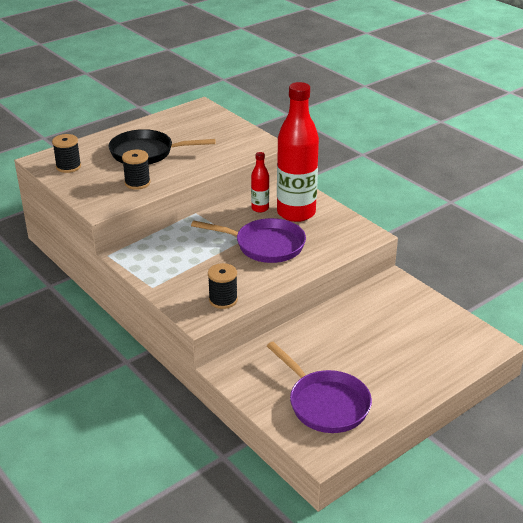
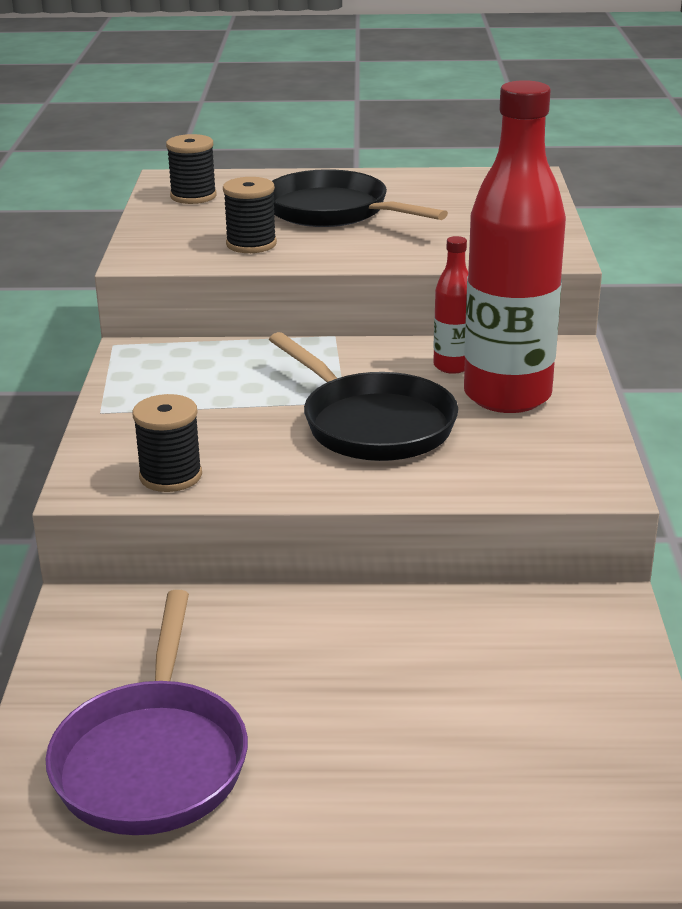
camera: 40 degrees right, 5 degrees down
purple pan [191,218,306,263] -> black pan [269,332,458,461]

